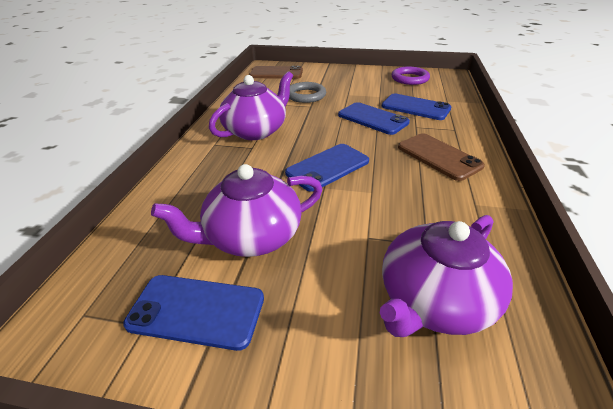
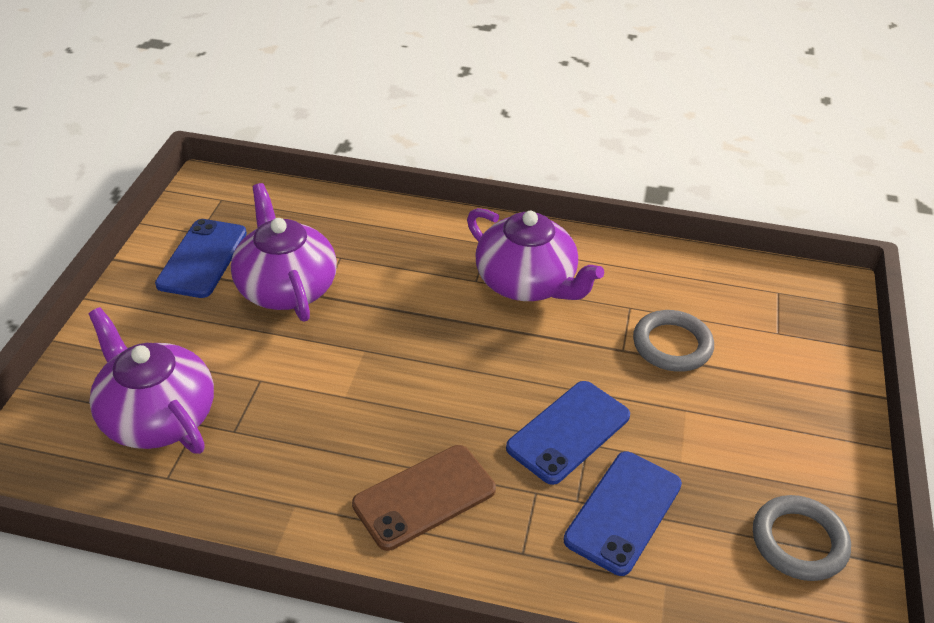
camera: 90 degrees right, 5 degrees up
brown phone [249,66,303,79] -> none
blue phone [285,144,369,192] -> none
purple ring [392,67,430,85] -> grey ring [753,495,851,581]

